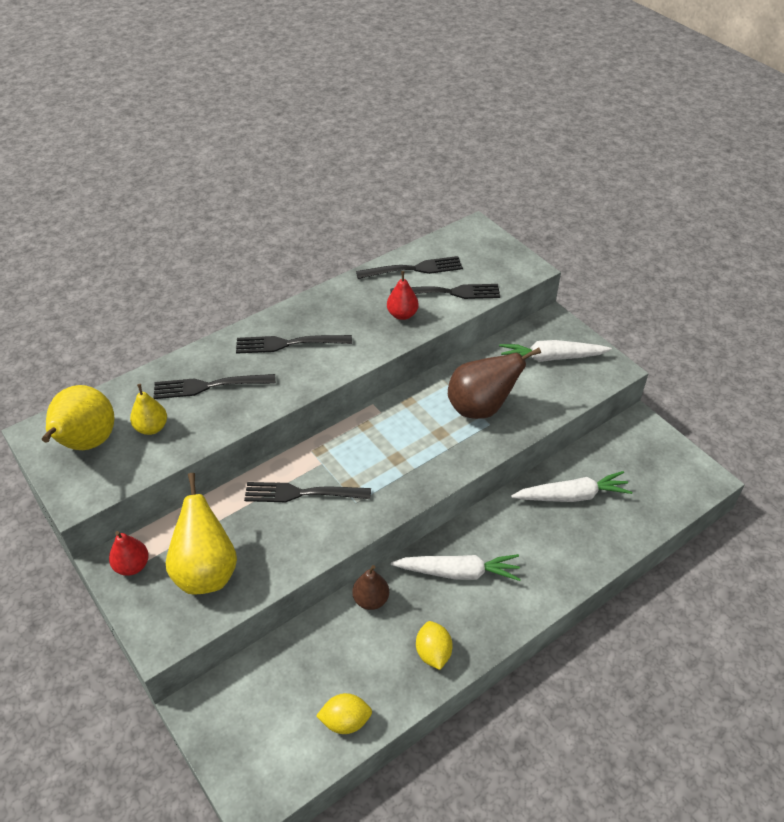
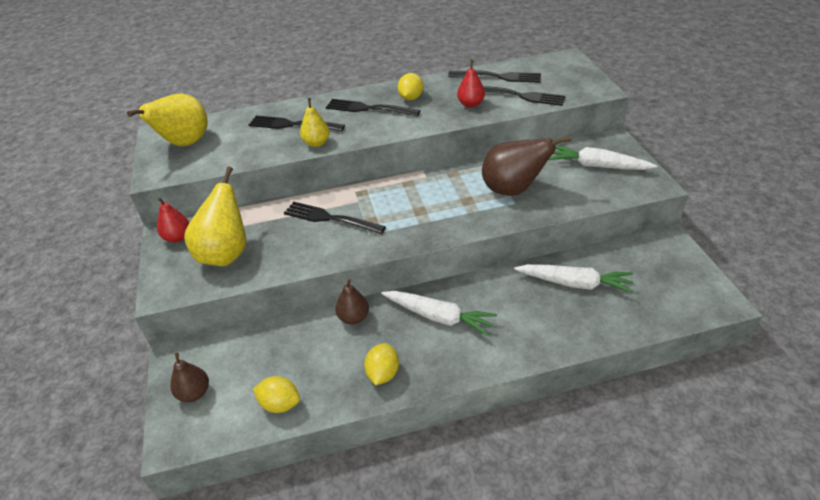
camera: 25 degrees right, 5 degrees down
yellow pear [130,384,167,435] -> yellow pear moved to [300,98,330,147]
none -> brown pear [170,352,209,402]
none -> yellow lemon [398,73,423,100]

